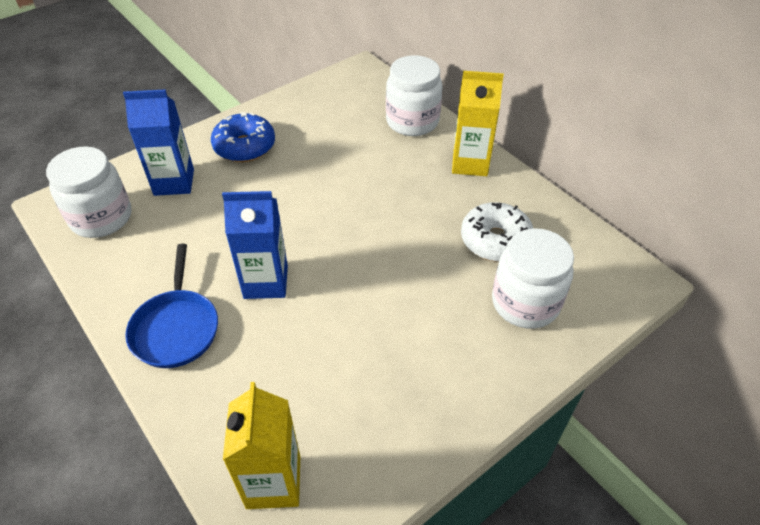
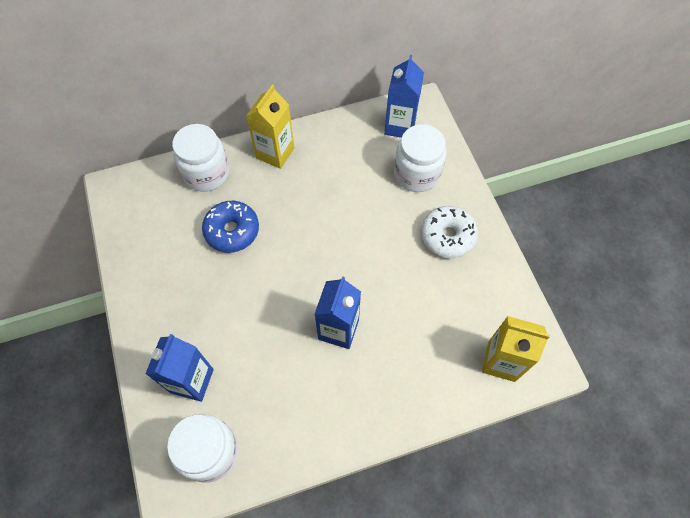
camera: 70 degrees left, 15 degrees up
blue pan [125,244,218,368] -> none
blue donut [211,112,275,162] -> blue donut moved to [202,201,259,253]
white donut [461,202,533,262] -> white donut moved to [421,206,478,258]
none -> blue carton [384,55,424,138]

